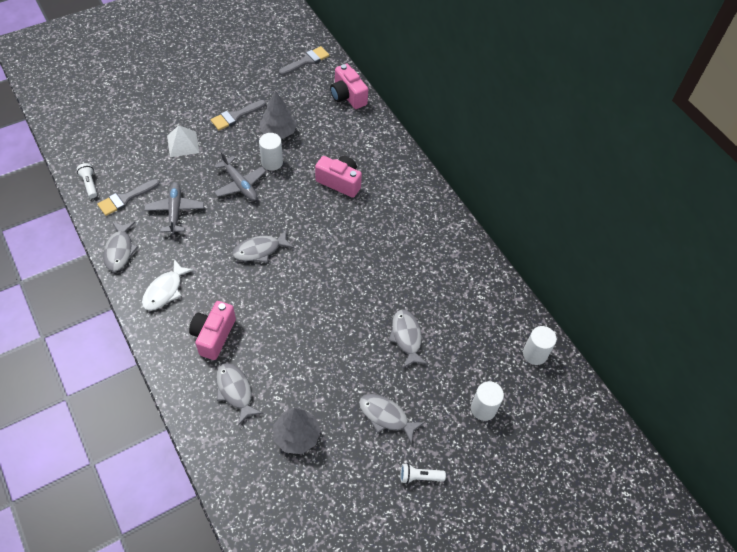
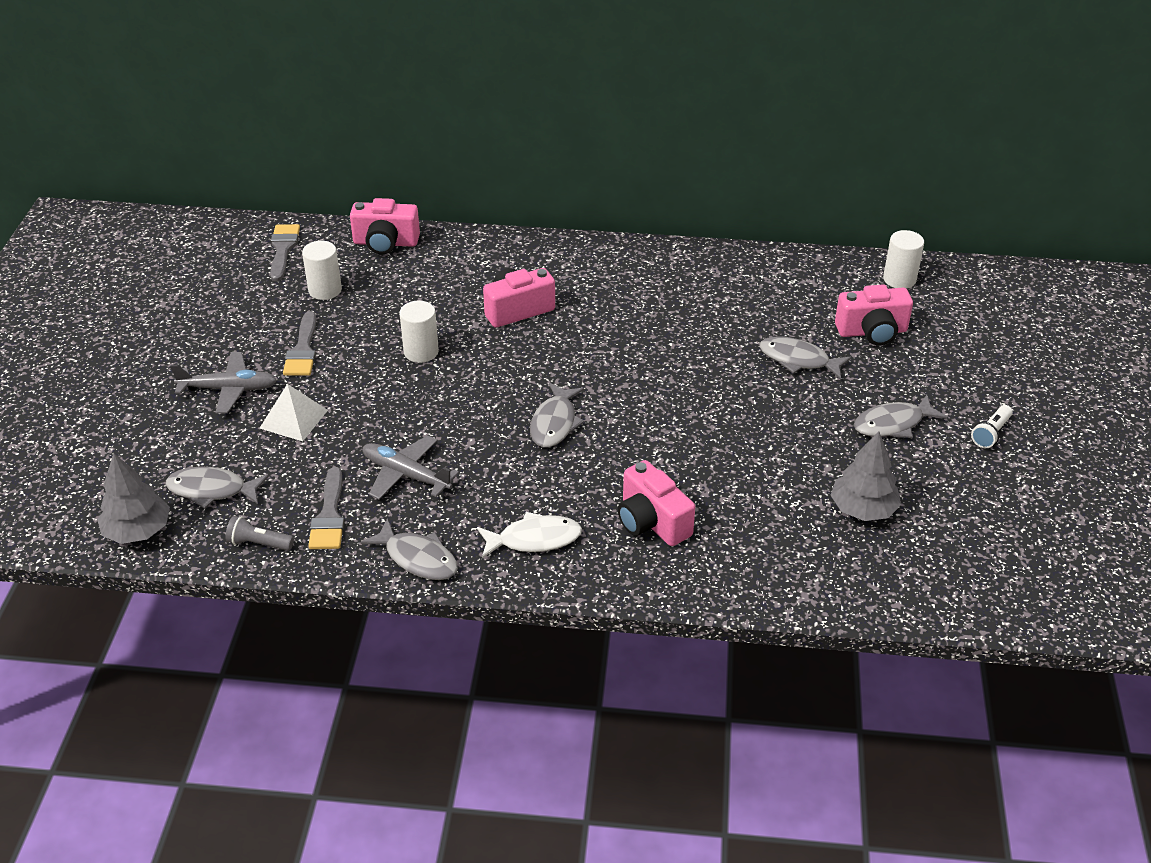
camera: 50 degrees left, 15 degrees down
white flashlight [77,163,97,198] -> grey flashlight [225,516,294,551]
white fish [142,259,194,311] -> white fish turned 75 degrees counterclockwise [477,512,582,558]
grey plane [214,151,266,201] -> grey plane moved to [170,352,277,413]
grey fish [216,363,263,426] -> grey fish moved to [166,467,269,509]
grey tree [260,90,297,139] -> grey tree moved to [97,453,170,544]
white cylinder [471,381,504,421] -> white cylinder moved to [302,241,342,300]
none -> pink camera [835,284,913,345]

